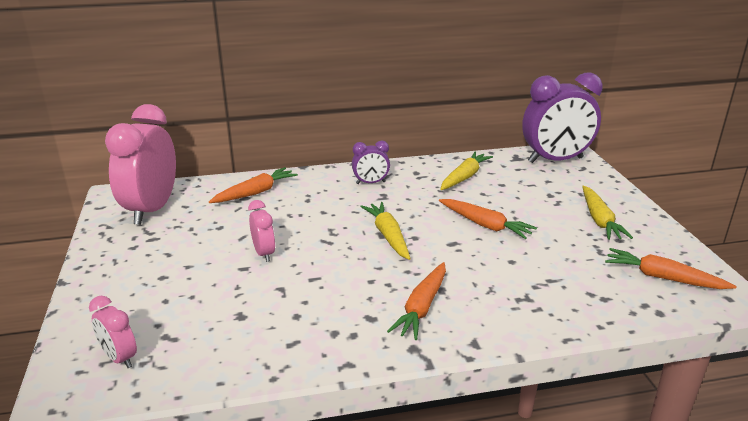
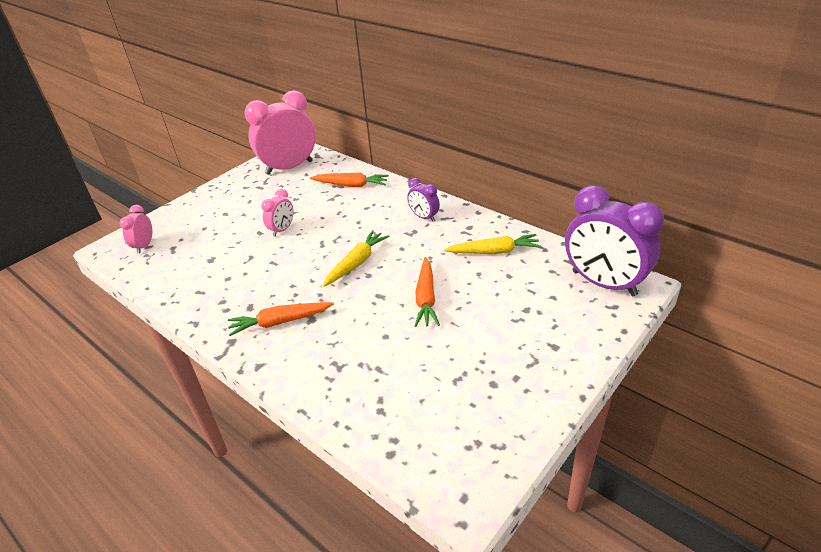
camera: 55 degrees right, 10 degrees up
yellow carrot [582,186,633,240] -> none
orange carrot [605,248,737,289] -> none

